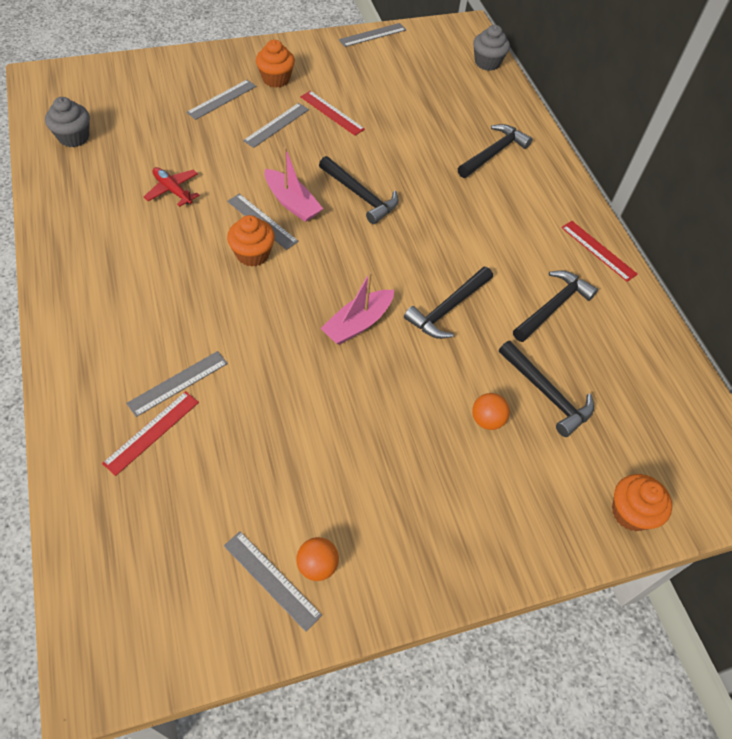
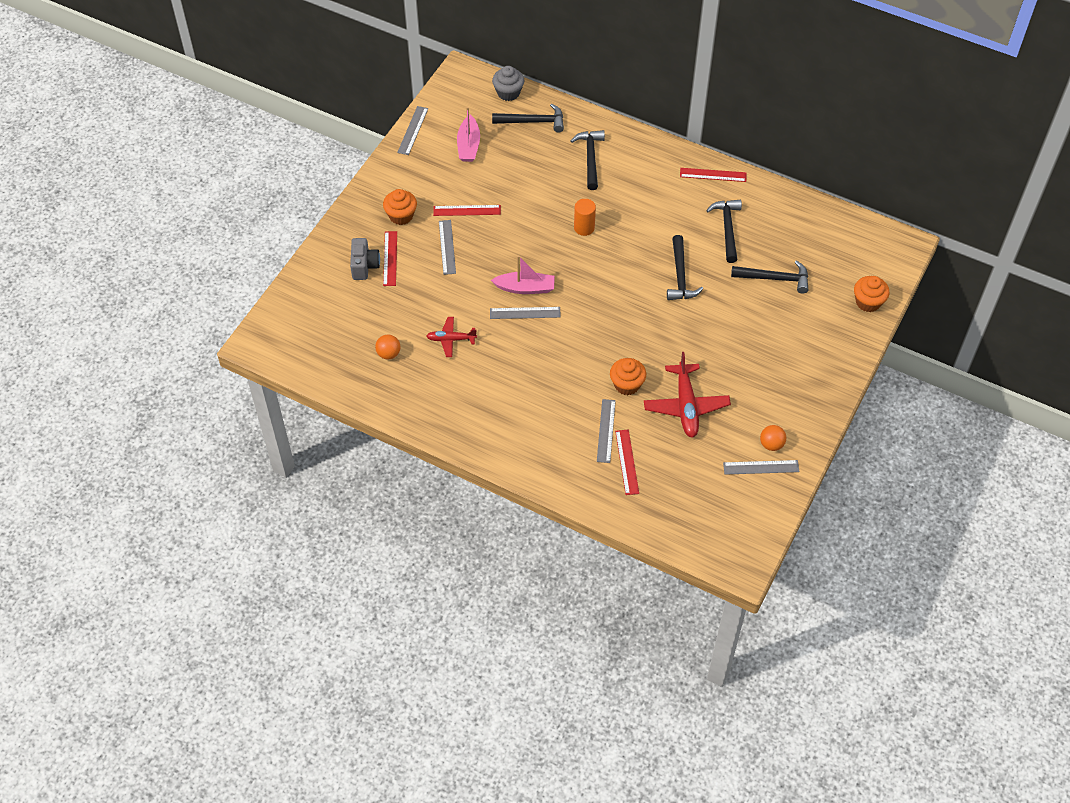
camera: 40 degrees left, 0 degrees up
grey cupcake [45,97,90,147] -> none
grey ruler [186,80,256,120] -> red ruler [383,231,397,286]
orange cupcake [227,215,275,267] -> orange cupcake moved to [610,358,646,395]
black hammer [319,156,399,224] -> black hammer moved to [492,103,564,132]
pink boat [320,272,394,345] -> pink boat moved to [457,107,480,162]
orange ball [472,393,510,430] -> orange ball moved to [375,335,401,359]
none -> grey camera [350,238,380,280]
none -> orange cylinder [574,199,596,236]
none -> red plane [644,352,731,438]

